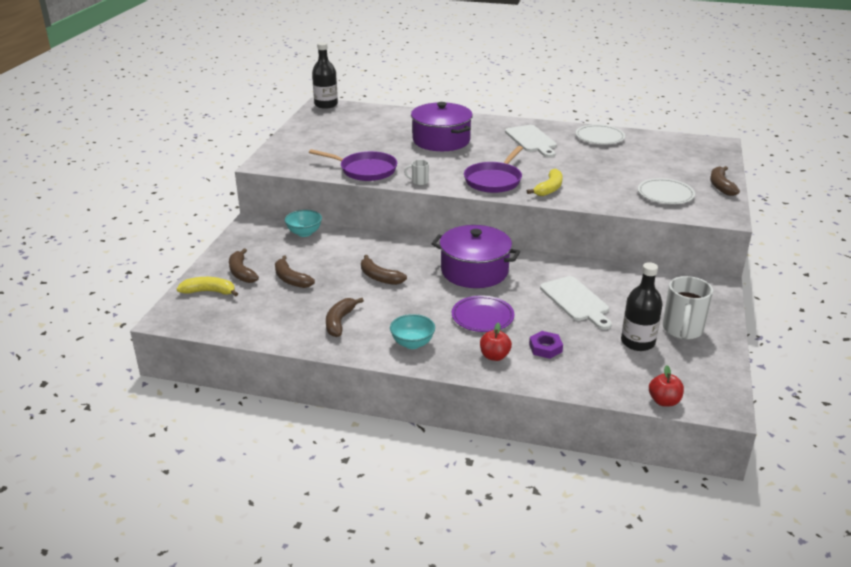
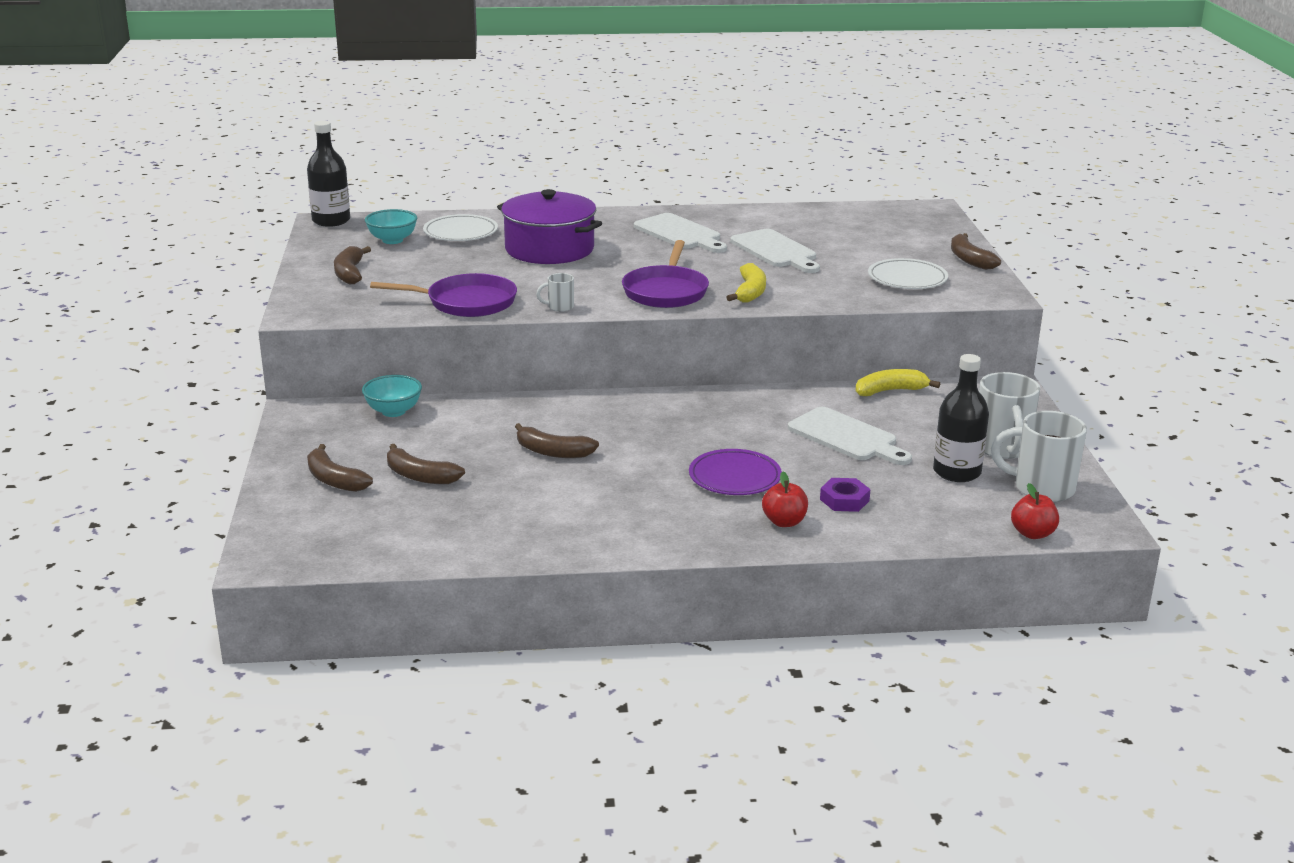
camera: 20 degrees left, 5 degrees down
yellow banana [177,277,238,297] -> yellow banana moved to [855,369,940,396]
brown banana [326,298,364,337] -> brown banana moved to [334,246,371,284]
turquoise bowl [390,314,435,349] -> turquoise bowl moved to [365,209,417,244]
purple pot [432,225,520,288] -> none
white plate [576,124,625,145] -> white plate moved to [423,214,498,241]
none -> white cutting board [730,229,820,273]
none -> white mug [991,411,1087,502]

